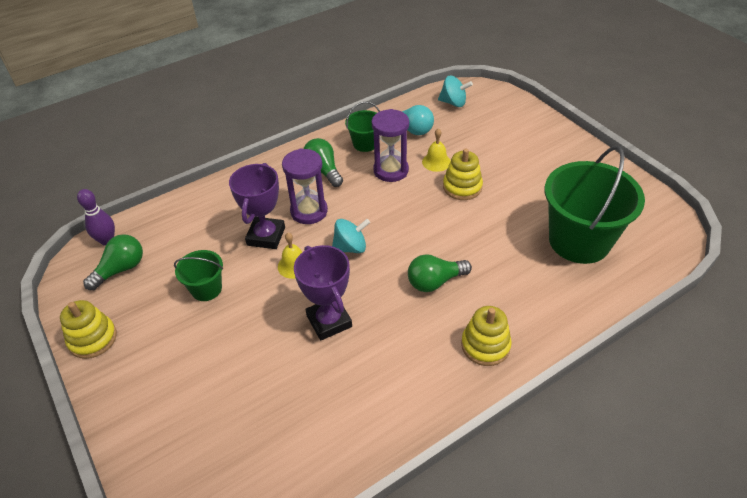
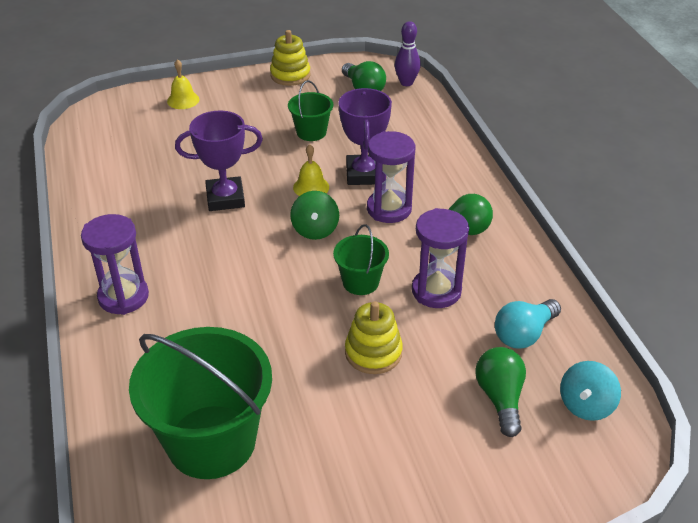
camera: 105 degrees right, 5 degrees down
purple trophy [229,163,285,249] -> purple trophy turned 60 degrees clockwise [339,88,392,185]
turquoise spinning top [332,219,370,253] -> green spinning top [290,191,339,240]
green bucket [345,102,380,152] -> green bucket moved to [333,224,389,295]
green light bulb [408,254,472,292] -> green light bulb moved to [475,347,526,437]
yellow bell [422,128,451,172] -> yellow bell moved to [167,59,199,109]
yellow stacking toy [461,306,512,366] -> purple hourglass [81,214,149,315]

